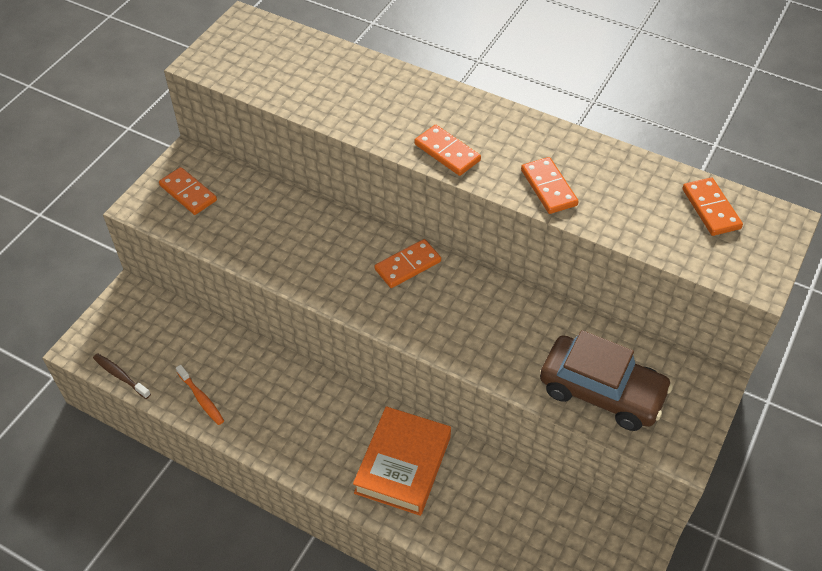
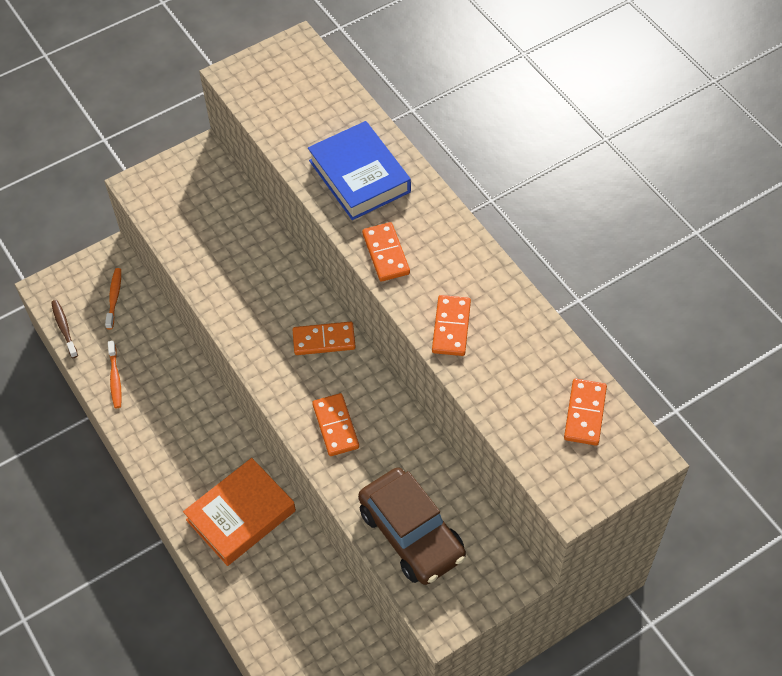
camera: 30 degrees right, 5 degrees up
orange domino [159,167,217,215] -> orange domino moved to [312,393,359,456]
none -> orange toothbrush [105,268,121,329]
none -> blue book [308,121,411,220]

